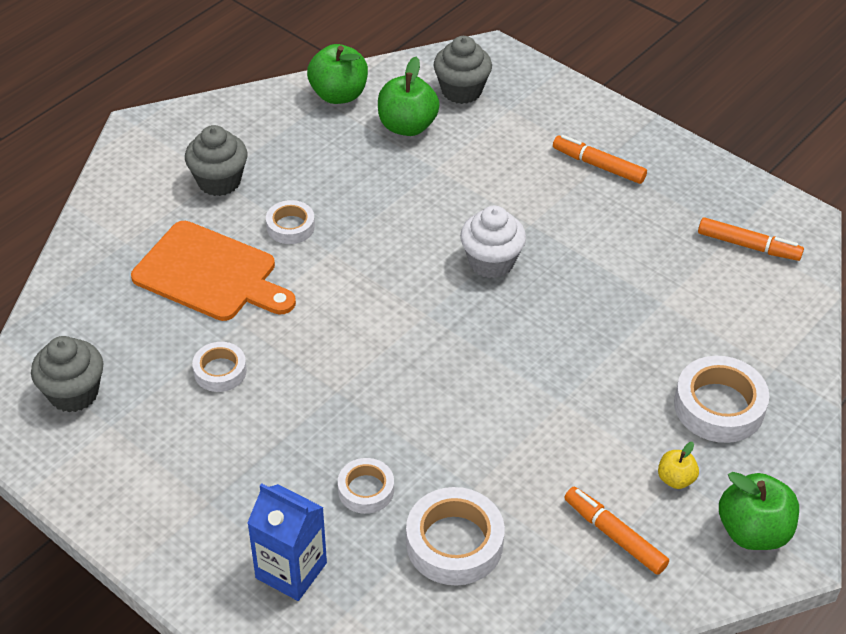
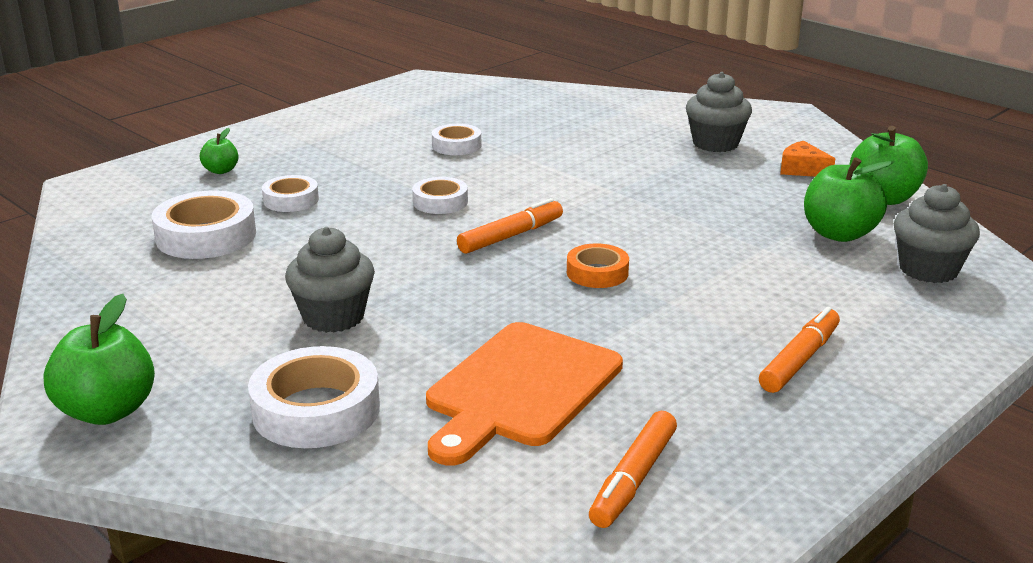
camera: 95 degrees right, 20 degrees down
grey cupcake [31,336,104,412] -> grey cupcake moved to [285,227,375,333]
orange cutting board [131,221,296,321] -> orange cutting board moved to [426,322,623,466]
blue carton [247,483,327,601] -> green apple [200,128,238,174]
white tape [266,200,315,244] -> white tape moved to [412,177,468,214]
white cupcake [460,206,526,278] -> orange tape [567,243,629,288]
orange marker [564,487,669,575] -> orange marker moved to [457,198,563,254]
yellow apple [658,442,699,489] -> none
none -> orange cheese [780,141,835,177]

